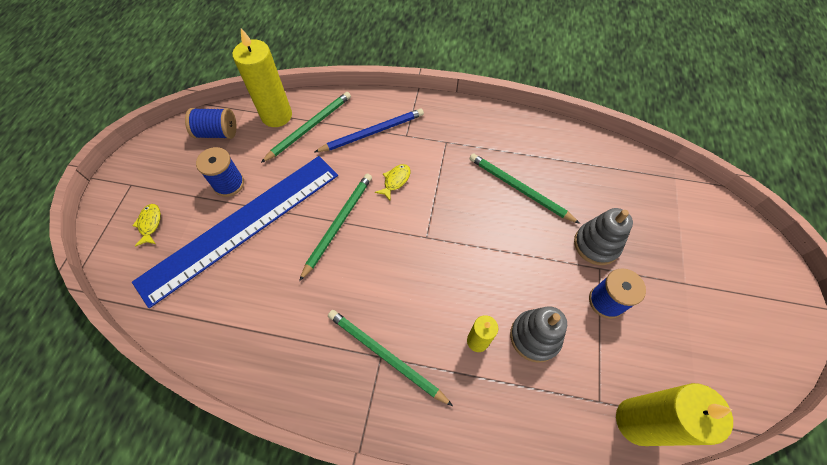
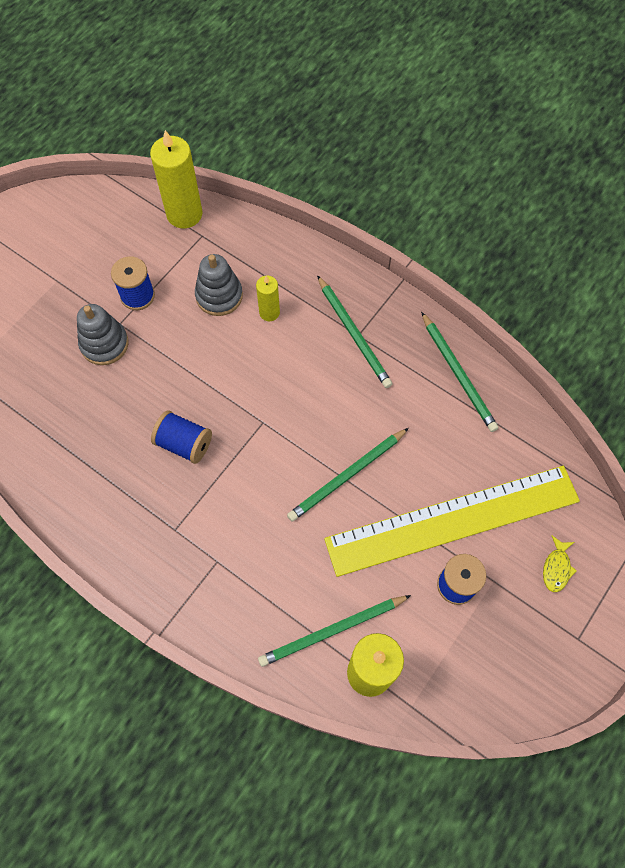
camera: 155 degrees left, 5 degrees up
blue ruler [132,156,338,308] -> yellow ruler [324,466,580,577]
blue spool [185,108,237,139] -> blue spool moved to [151,410,212,464]
blue pencil [315,108,424,152] -> none
yellow fish [375,164,411,200] -> none
green pencil [470,154,580,224] -> green pencil moved to [421,312,498,432]

